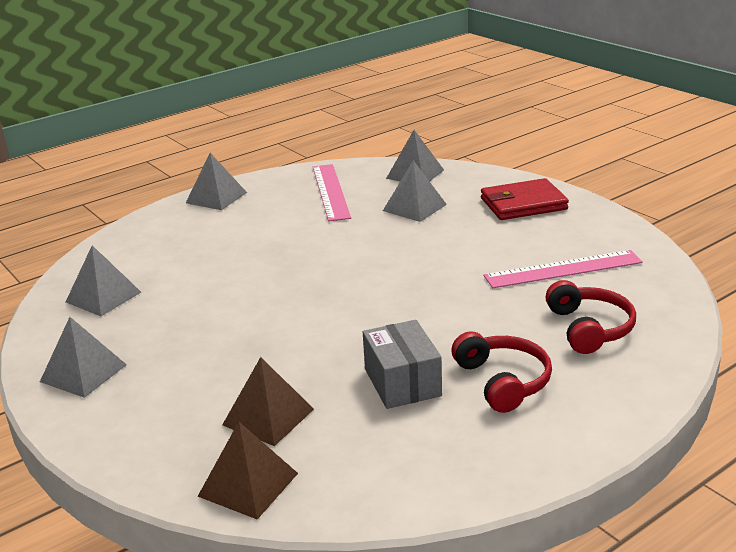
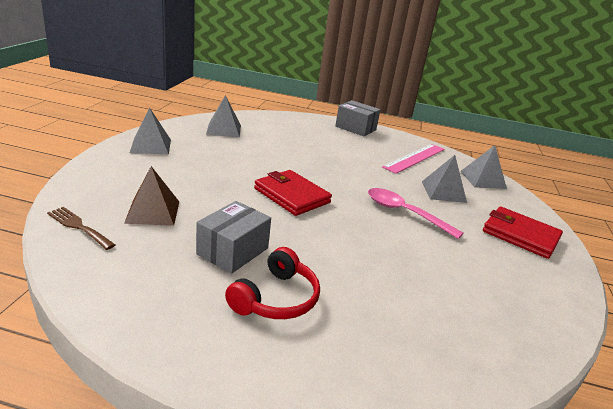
camera: 45 degrees right, 0 degrees up
grey pyramid [186,153,247,210] -> grey box [335,100,381,136]
brown pyramid [197,422,298,519] -> brown fork [47,207,115,250]
pink ruler [484,250,643,288] -> none
red headphones [546,280,636,354] -> none
none -> red wallet [254,170,332,216]
none -> pink spoon [368,188,464,239]

